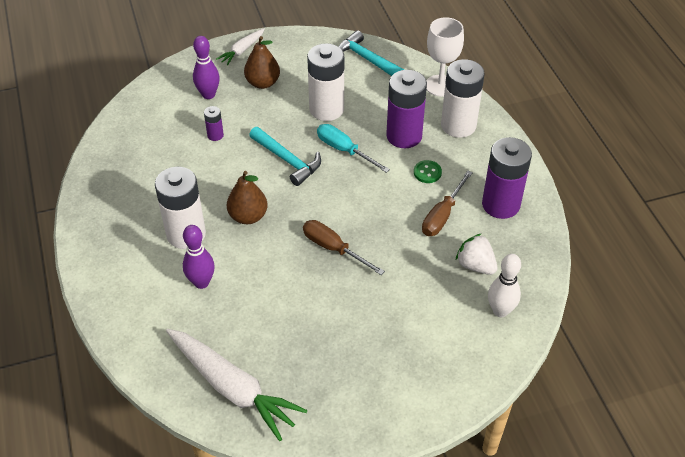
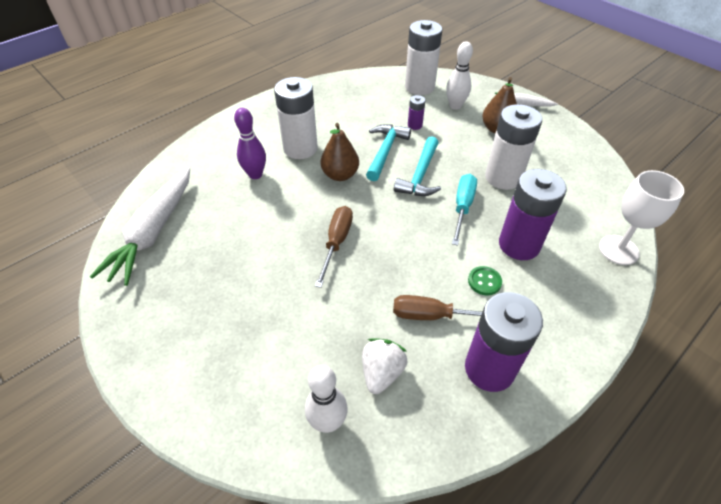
camera: 65 degrees right, 0 degrees up
purple bowling pin [193,36,220,99] -> white bowling pin [446,41,473,110]
turquoise hammer [338,30,404,76] -> turquoise hammer moved to [366,124,411,181]
white battery [441,59,485,138] -> white battery moved to [405,20,442,95]

